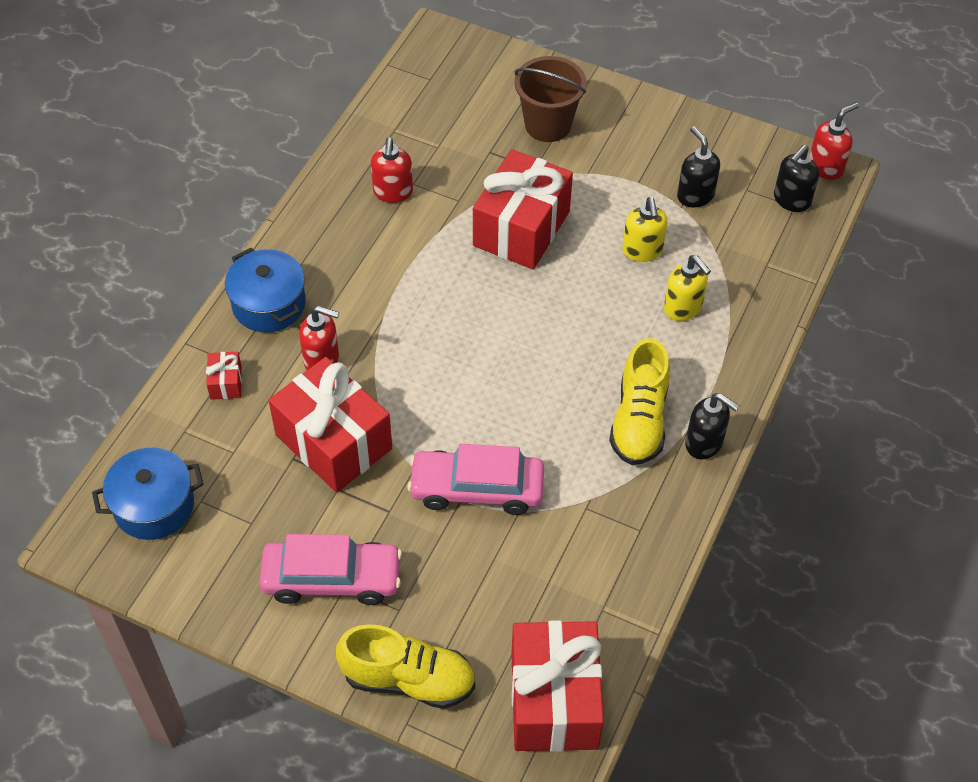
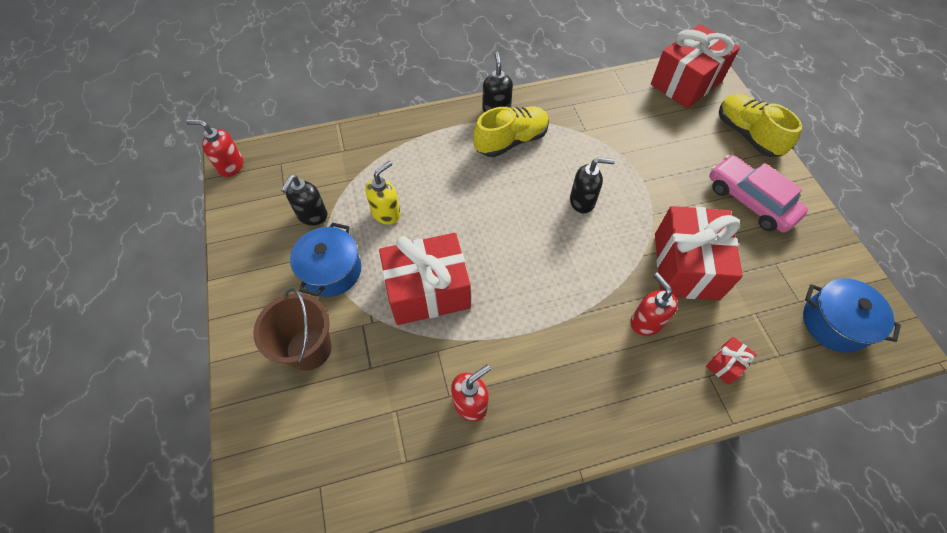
camera: 130 degrees left, 5 degrees up
blue pot [225,248,306,333] -> blue pot moved to [290,222,361,297]
pink car [407,444,544,515] -> none
yellow soap dispenser [664,255,711,321] -> none
black soap dispenser [774,145,819,212] -> black soap dispenser moved to [570,157,615,213]

